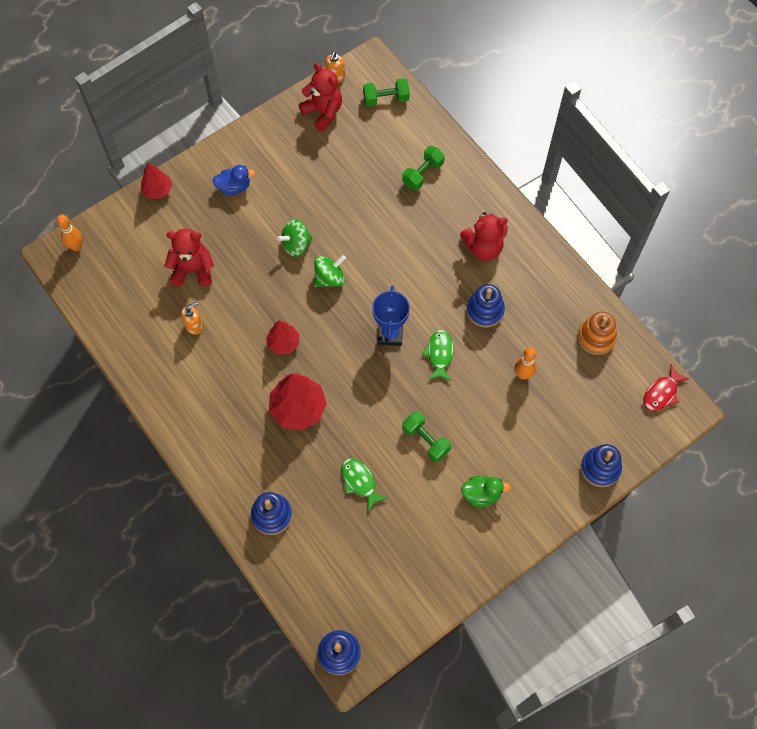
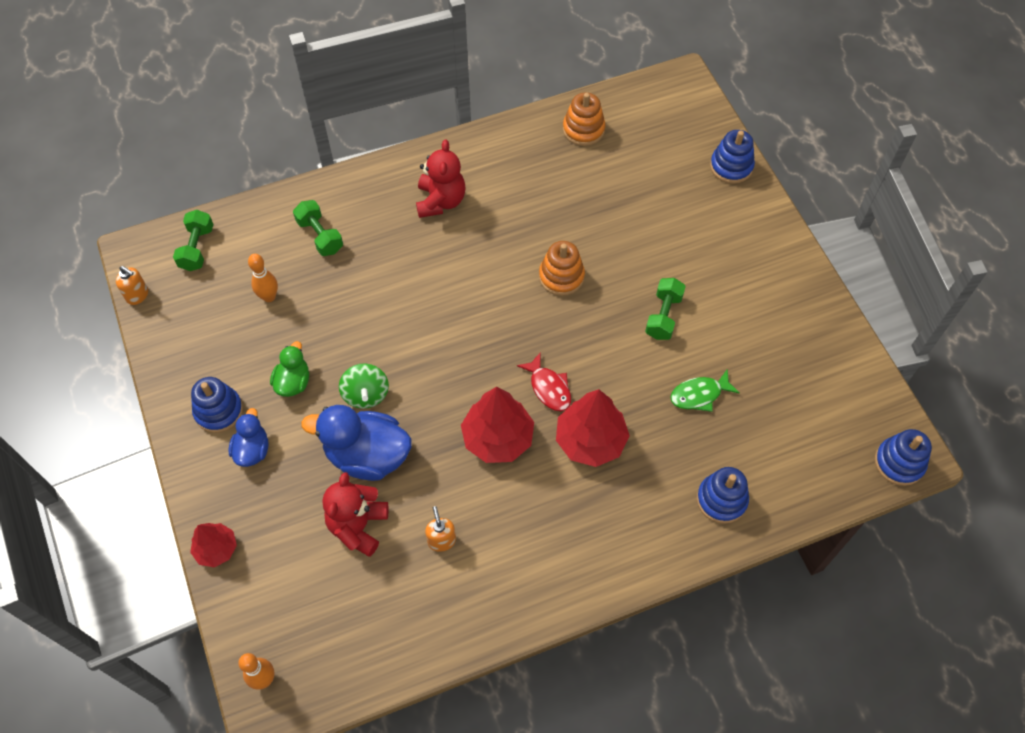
camera: 75 degrees left, 5 degrees down
red tree [266,321,300,354] -> red tree [461,387,534,463], size x1.68
red teddy bear [299,63,342,131] -> none
green spinning top [314,255,346,287] -> none
blue trophy [372,286,410,346] -> none
green dumbbell [402,411,451,462] -> green dumbbell turned 45 degrees counterclockwise [645,278,686,340]
green fish [422,330,454,381] -> orange stacking toy [539,241,585,296]
green duck [461,476,511,507] -> green duck moved to [270,341,309,397]
blue stacking toy [466,284,505,328] -> blue stacking toy moved to [191,377,243,433]
orange bowling pin [515,347,536,380] -> orange bowling pin moved to [248,254,278,302]
red fish [644,365,690,411] -> red fish moved to [517,352,571,411]
none -> blue duck [301,405,412,481]

